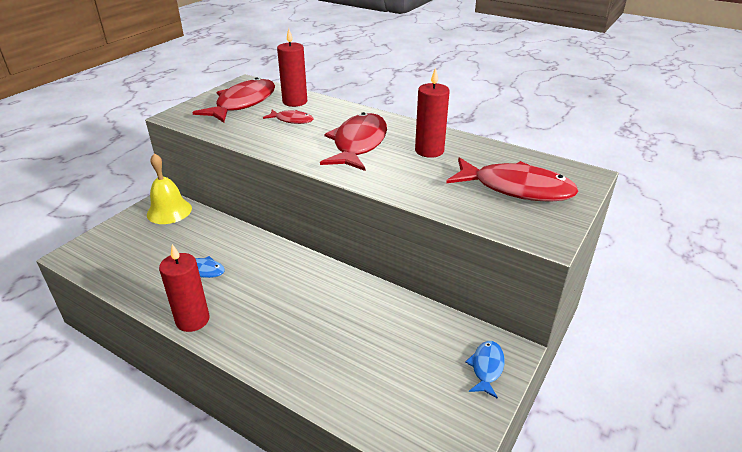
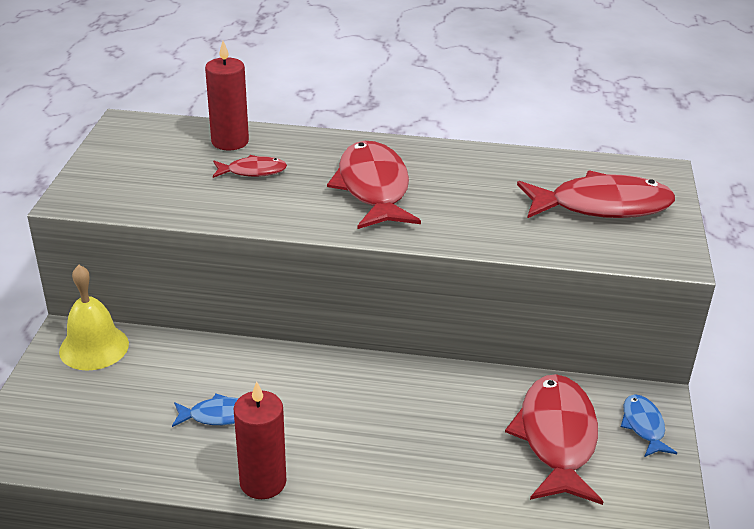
camera: 25 degrees left, 0 degrees up
red fish [192,77,275,123] -> red fish moved to [505,374,603,505]
red candle [415,67,450,158] -> none

